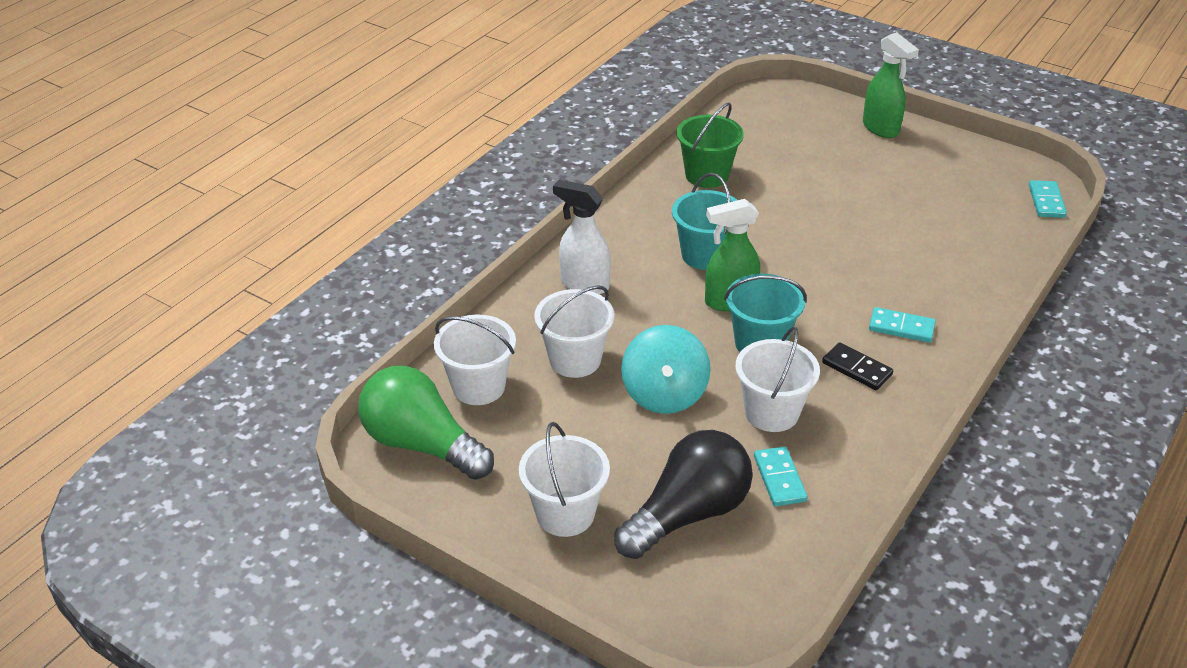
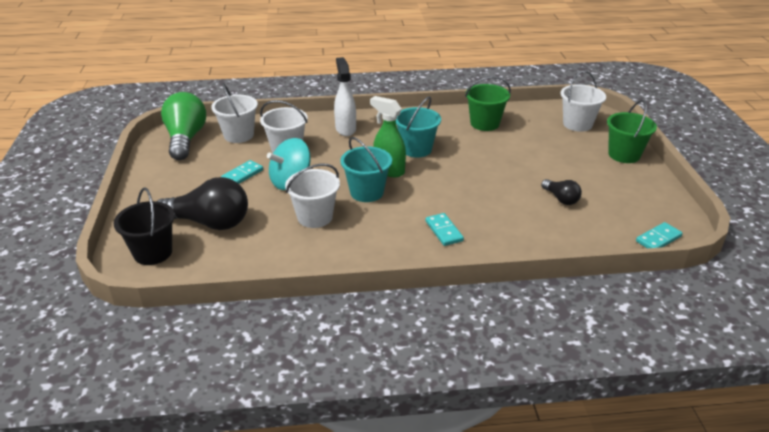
camera: 50 degrees right, 5 degrees down
white bucket [519,422,610,537] -> white bucket moved to [561,70,606,132]
turquoise domino [754,446,808,506] -> turquoise domino moved to [221,160,263,184]
black domino [822,342,893,390] -> none
green spray bottle [863,32,919,138] -> green bucket [607,100,657,163]
none -> black bucket [114,188,175,265]
none -> black light bulb [541,179,582,205]

